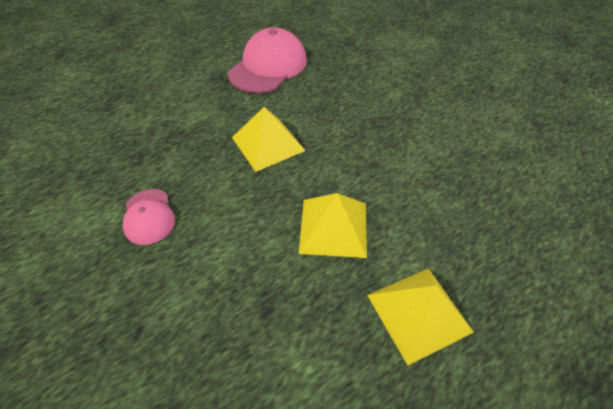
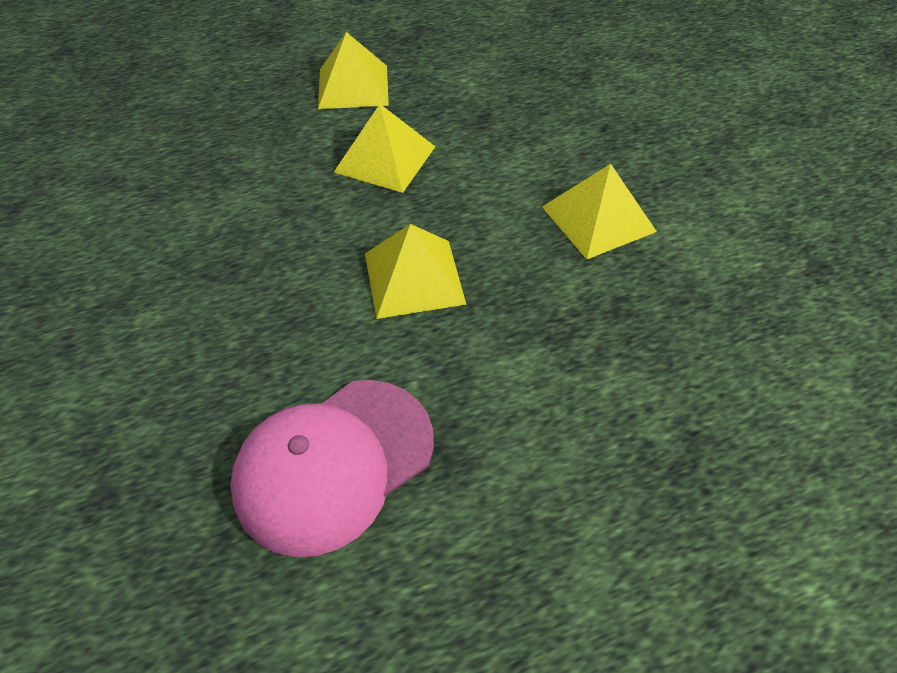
camera: 160 degrees left, 0 degrees up
pink cap [123,189,175,245] -> yellow pyramid [542,164,657,259]

